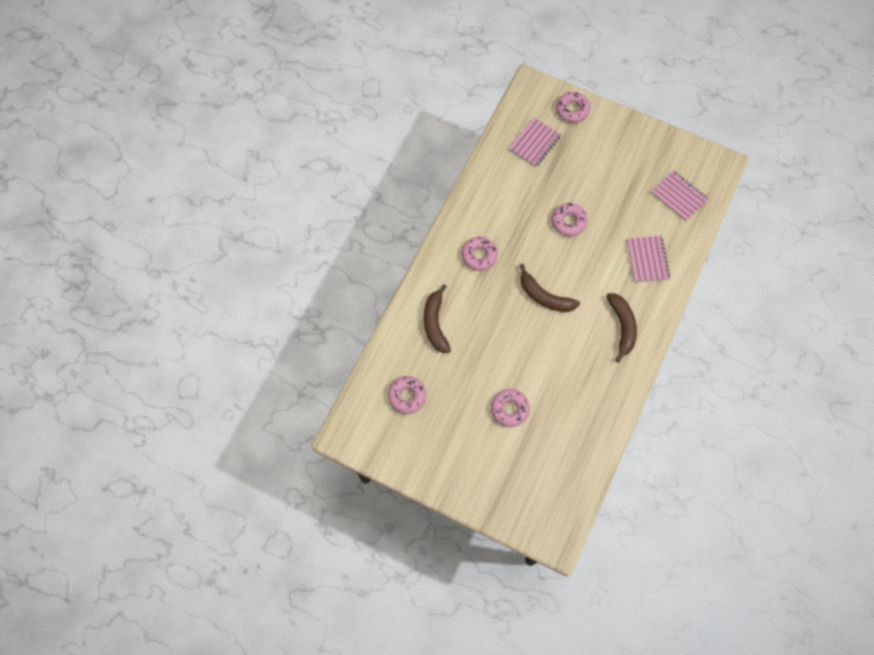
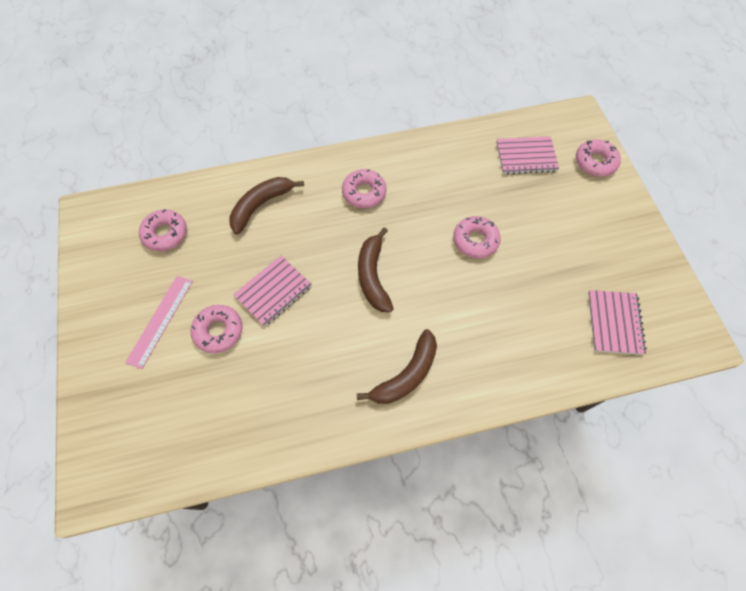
camera: 50 degrees right, 5 degrees down
pink notebook [627,236,670,283] -> pink notebook moved to [233,256,312,327]
none -> pink ruler [125,276,193,369]

